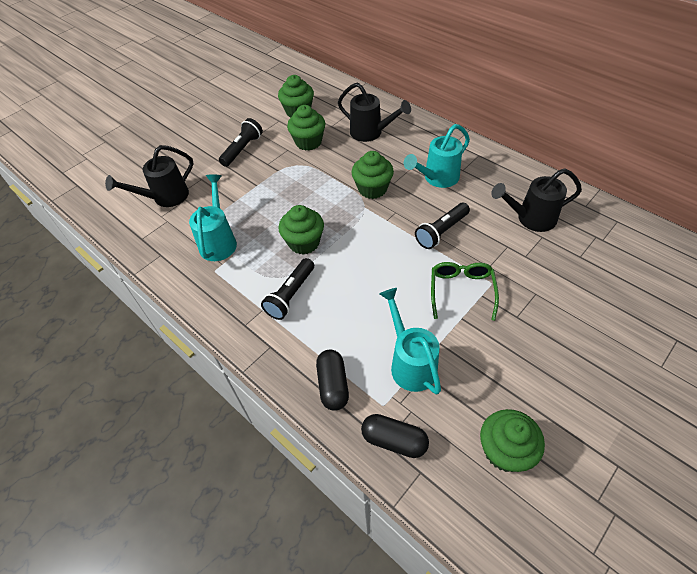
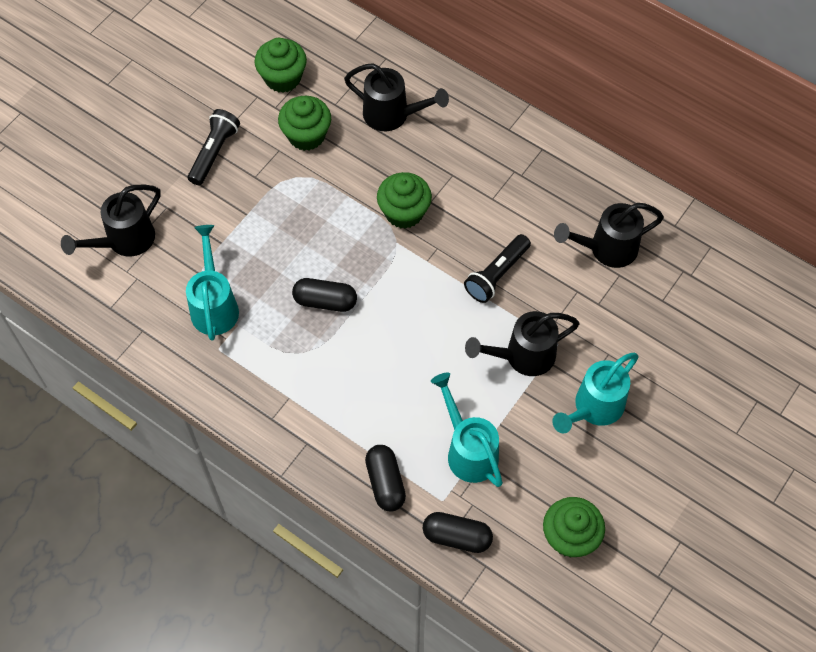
camera: 10 degrees left, 10 degrees up
black flashlight [261,258,314,320] -> none
green cupcake [278,205,324,255] -> black capsule [292,278,357,312]
turquoise watering can [404,124,470,188] -> turquoise watering can moved to [552,353,639,433]
green glasses [431,262,499,321] -> black watering can [465,311,580,376]

